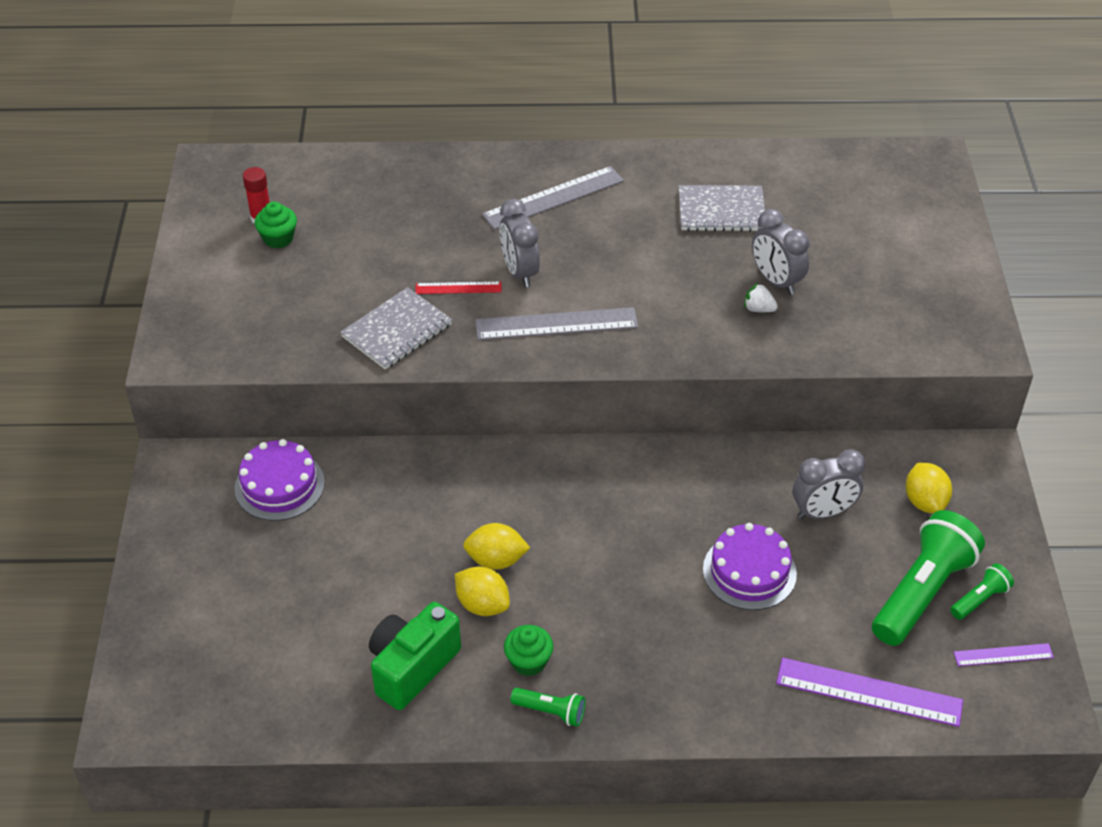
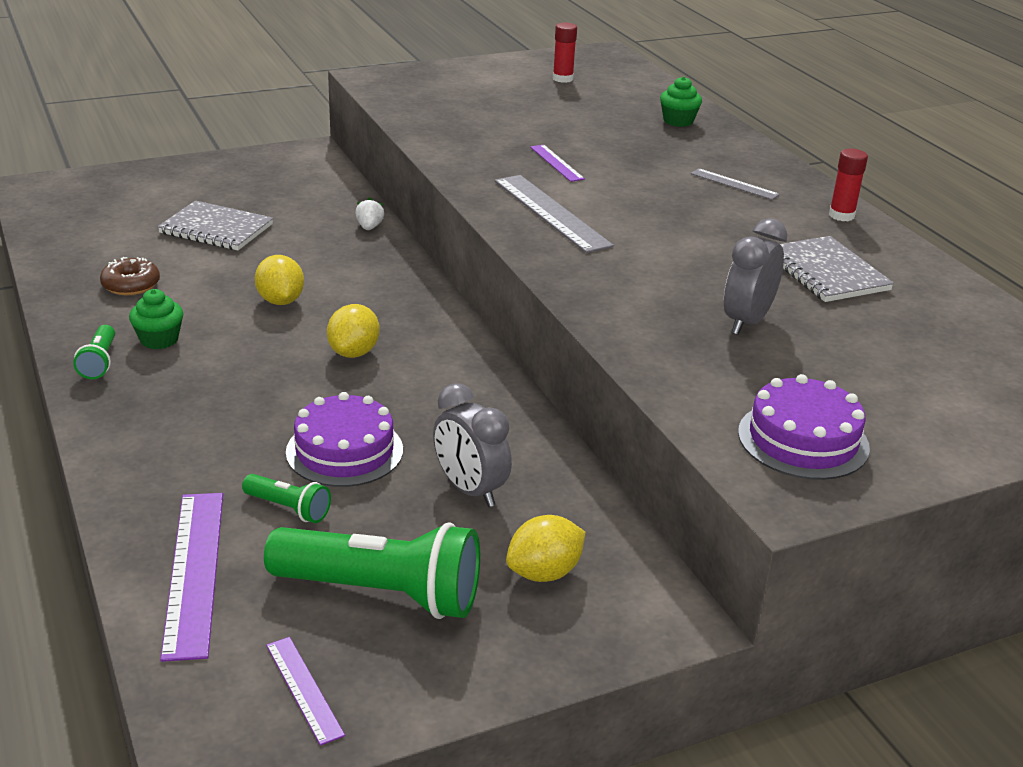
camera: 65 degrees right, 15 degrees down
purple cake [235,439,325,521] -> purple cake moved to [738,374,870,480]
green cupcake [255,202,297,248] -> green cupcake moved to [660,76,702,127]
grey notebook [340,287,452,370] -> grey notebook moved to [157,200,273,251]
green camera [369,602,461,710] -> brown donut [100,257,160,295]
red ruler [415,282,501,294] -> purple ruler [530,145,585,182]
yellow lemon [455,567,510,616] -> yellow lemon moved to [327,304,380,358]
grey ruler [482,166,624,230] -> grey ruler [691,168,780,200], size x0.55
grey clock [499,199,540,288] -> none
white strawberry [744,283,778,312] -> white strawberry moved to [355,197,384,230]
green flashlight [950,563,1014,620] -> green flashlight moved to [242,474,331,523]
none -> red glue stick [829,149,868,221]

